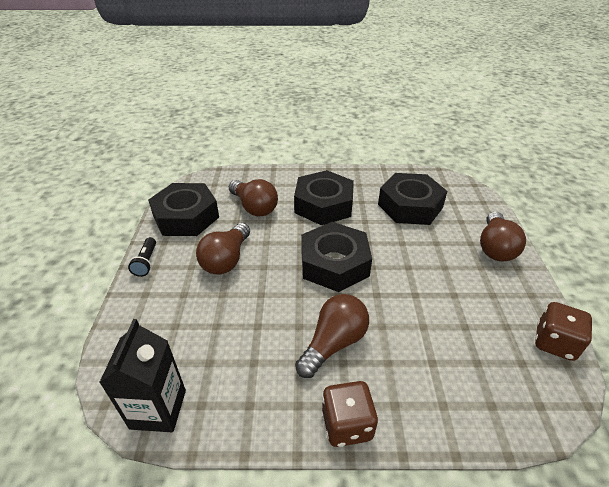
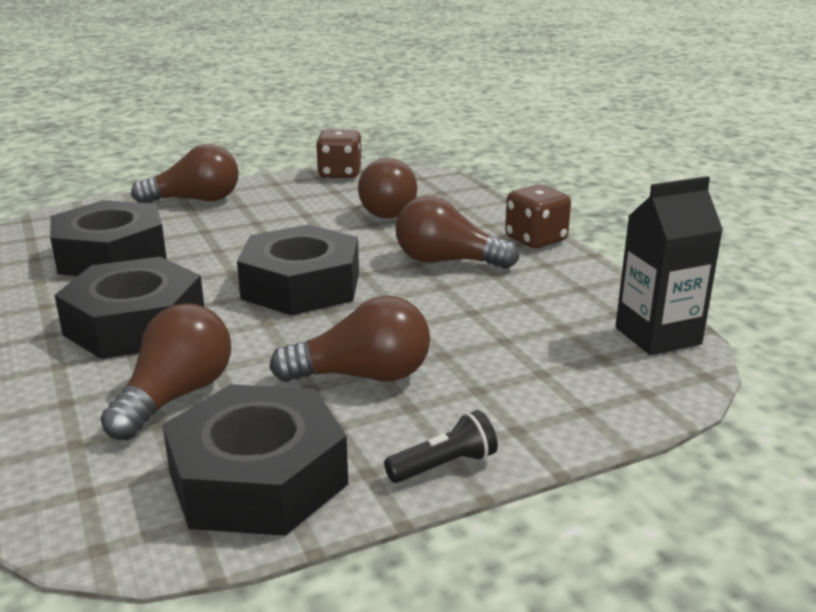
camera: 115 degrees left, 15 degrees down
none -> brown light bulb [358,158,417,219]

